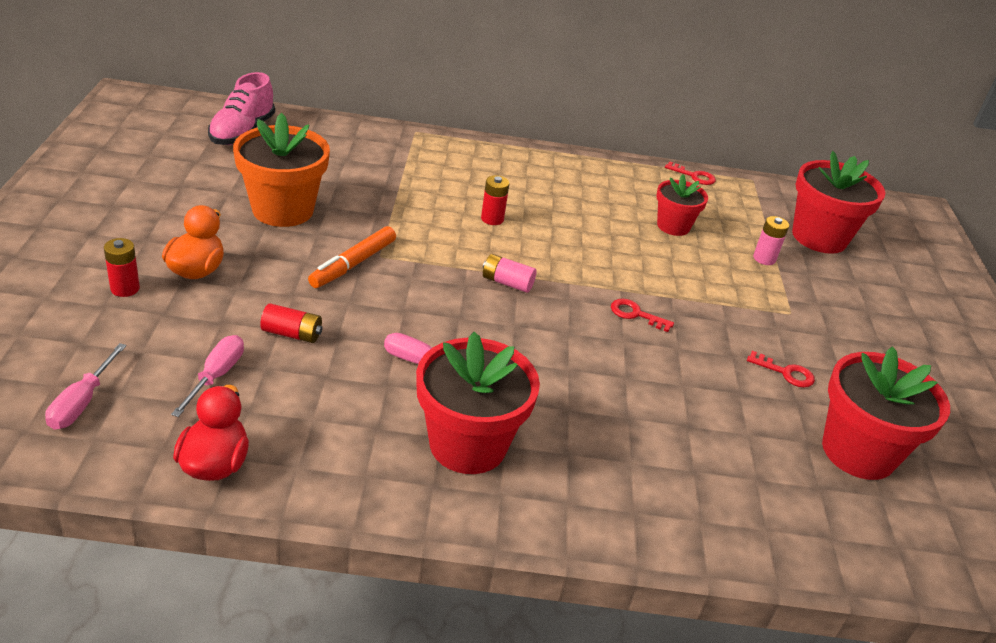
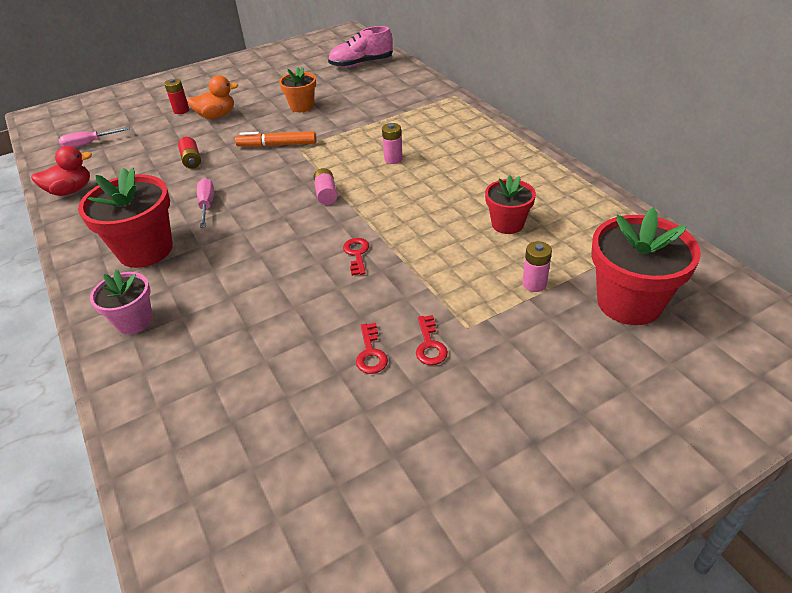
camera: 65 degrees right, 5 degrees up
pink screwdriver [171,335,244,417] -> none
orange flower pot [233,113,330,227] -> orange flower pot [279,67,316,112], size x0.59
red battery [481,175,509,225] -> pink battery [382,123,403,164]
red key [665,161,716,185] -> red key moved to [416,315,448,365]
red flower pot [822,347,950,480] -> none
none -> pink flower pot [90,270,153,334]

